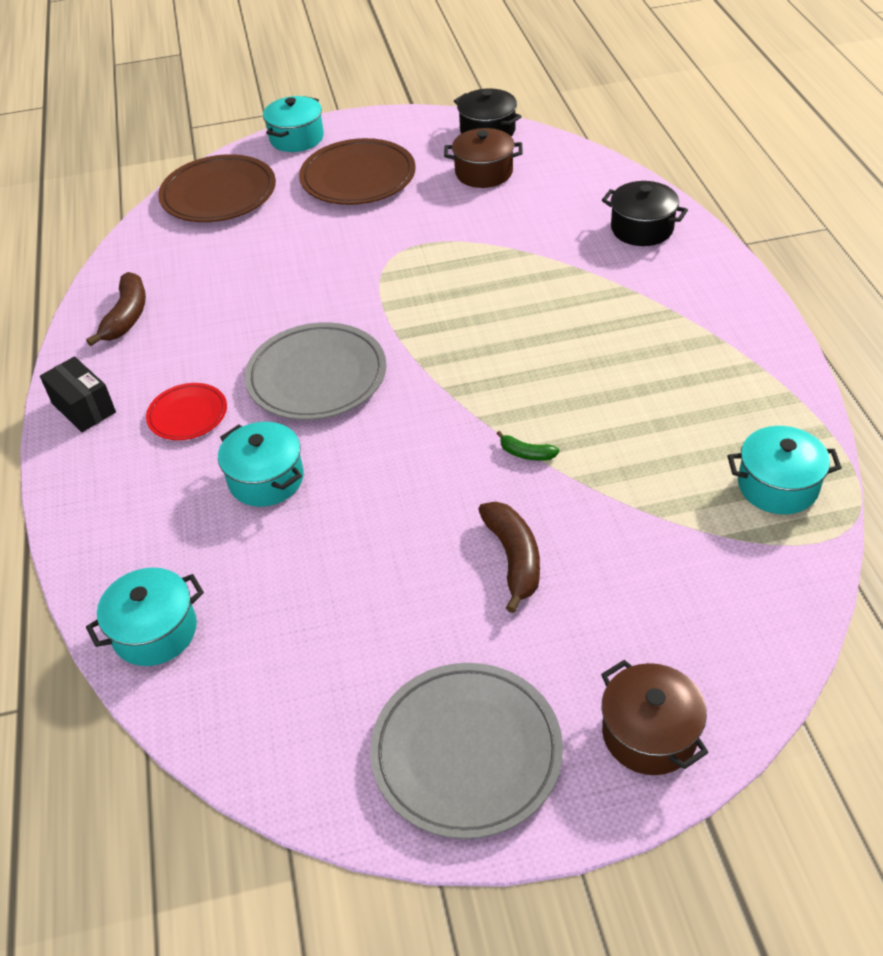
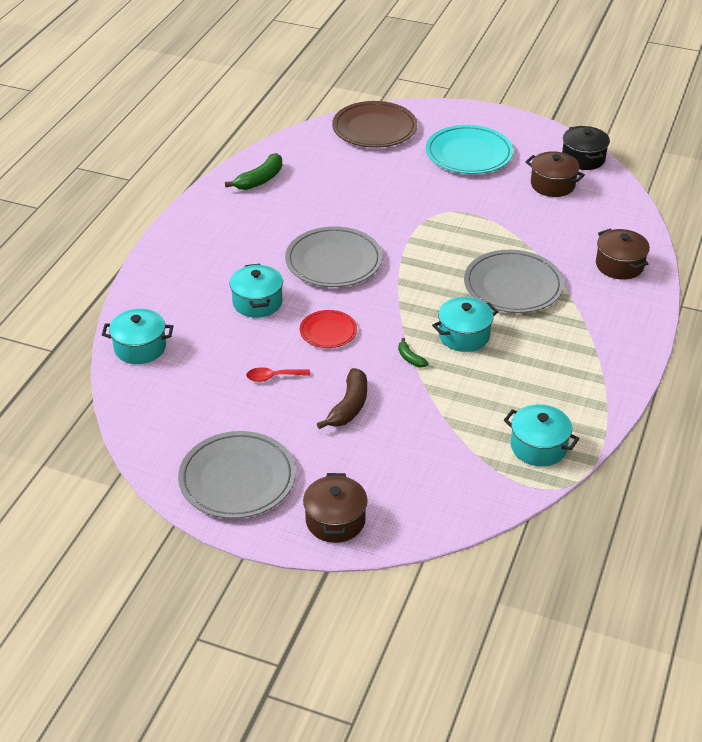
camera: 30 degrees right, 5 degrees down
black box [40,356,116,432] -> none
brown banana [86,272,146,346] -> green banana [225,153,282,190]
red plate [146,383,227,440] -> red plate moved to [300,310,357,348]
turquoise pot [263,96,324,152] -> turquoise pot moved to [432,297,498,352]
brown plate [299,138,416,205] -> turquoise plate [426,125,513,174]
black pot [602,181,688,246] -> brown pot [596,229,650,280]
none -> red spoon [246,367,310,382]
none -> grey plate [464,250,564,313]

